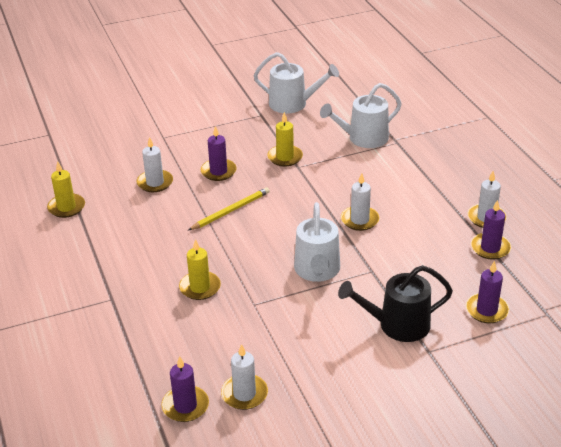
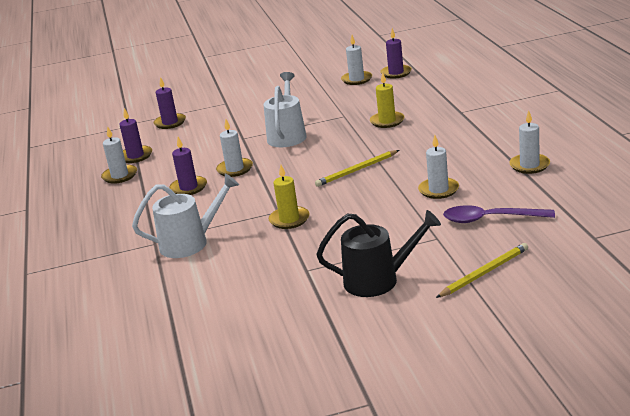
camera: 170 degrees left, 10 degrees down
yellow candle [47,161,85,218] -> white candle [509,111,550,174]
purple candle [201,126,237,181] -> purple candle moved to [170,137,207,195]
white watering can [253,52,339,114] -> none
black watering can [338,265,453,342] -> black watering can moved to [316,210,441,297]
none -> yellow pencil [436,243,528,298]
none -> purple spoon [443,205,555,223]

